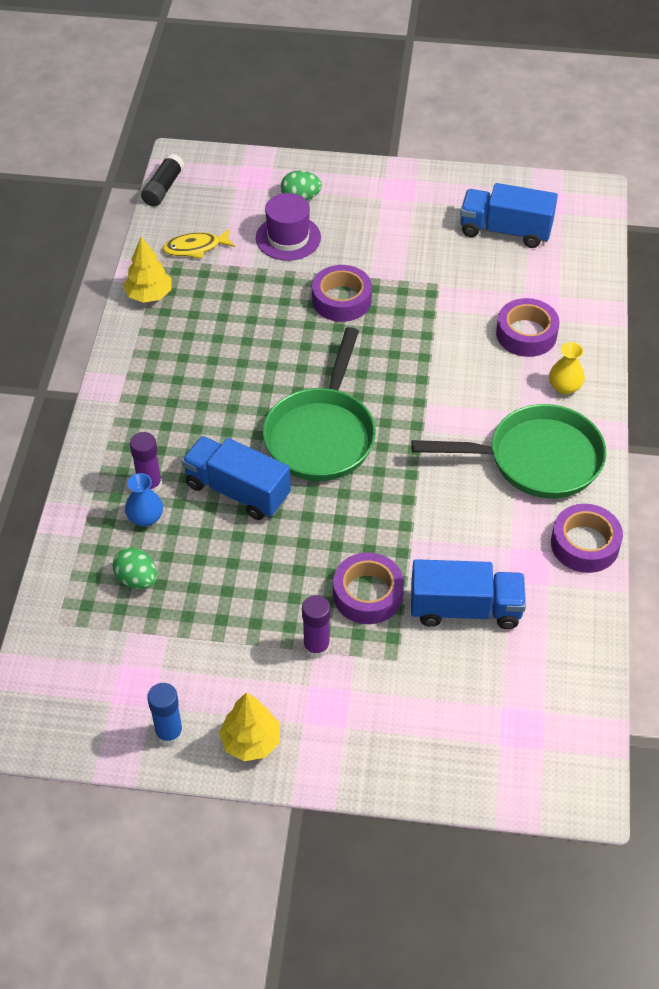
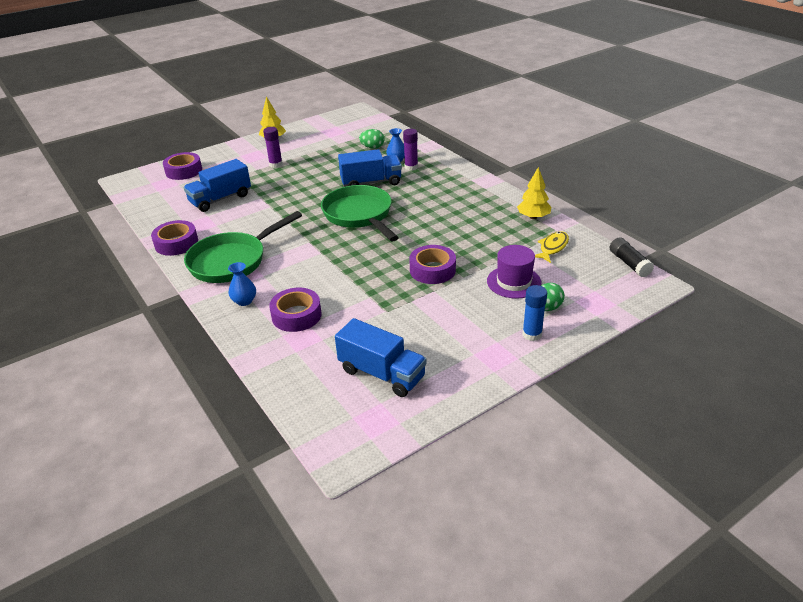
camera: 140 degrees right, 15 degrees down
blue glue stick [147,683,183,746] -> blue glue stick moved to [522,285,547,341]
purple tape [333,552,404,624] -> purple tape moved to [163,152,202,180]
blue truck [460,183,558,248] -> blue truck turned 60 degrees clockwise [335,318,427,397]
yellow vase [549,342,585,395] -> blue vase [228,262,256,306]

